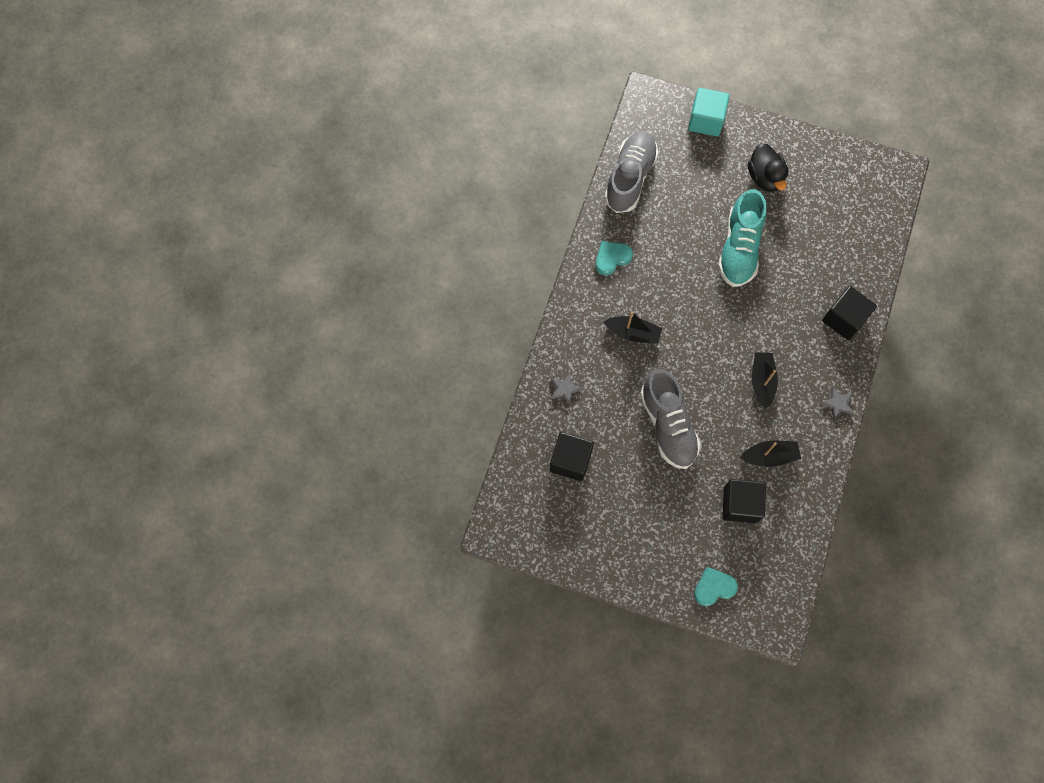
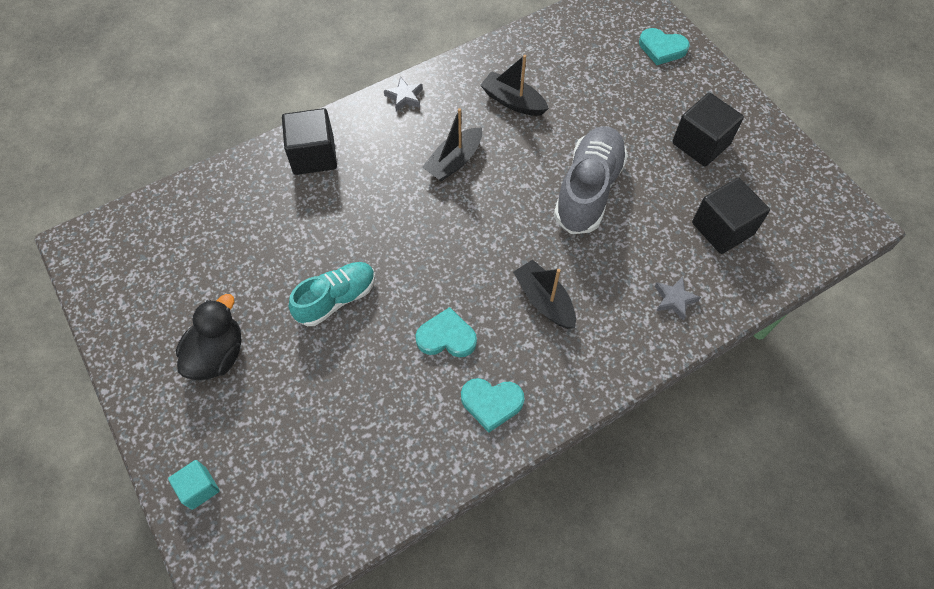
camera: 140 degrees left, 10 degrees down
grey shoe [604,131,658,213] -> none
turquoise cube [688,88,729,137] -> turquoise cube [168,460,219,510], size x0.58
turquoise shoe [718,189,767,287] -> turquoise shoe [289,262,375,326], size x0.67
black cube [722,479,766,524] -> black cube moved to [672,93,744,166]
none -> turquoise heart [416,307,477,357]

